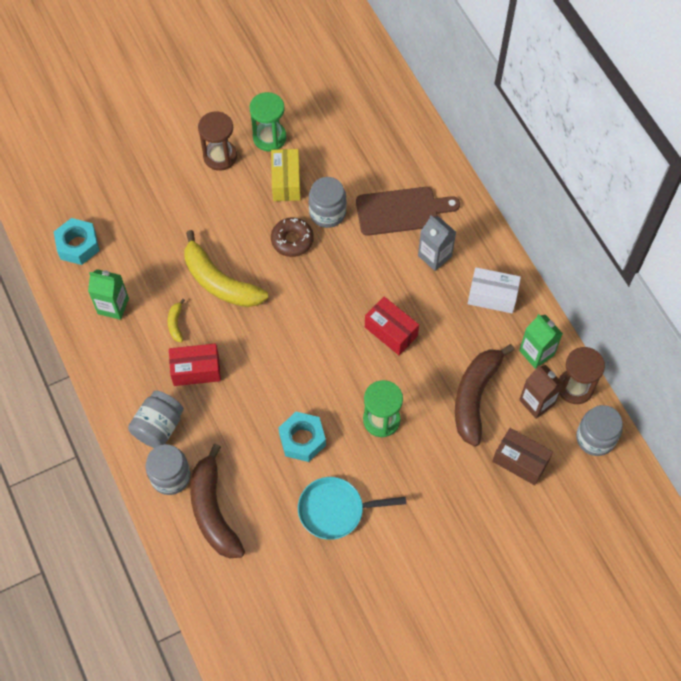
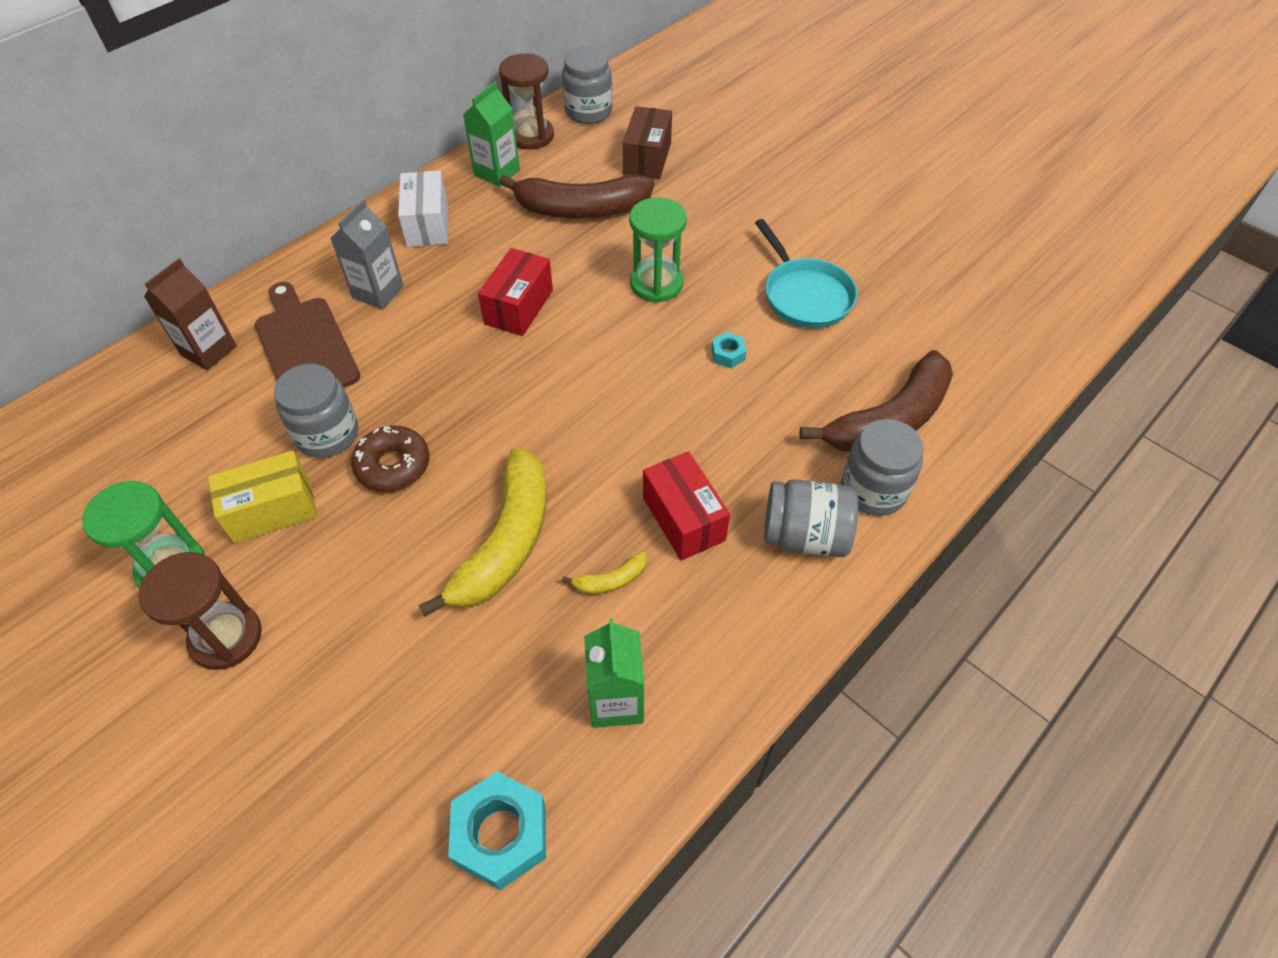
camera: 110 degrees left, 10 degrees down
turquoise nut [279,412,326,462] -> turquoise nut [711,332,747,368], size x0.50
brown carton [519,365,564,419] -> brown carton moved to [144,259,237,370]

